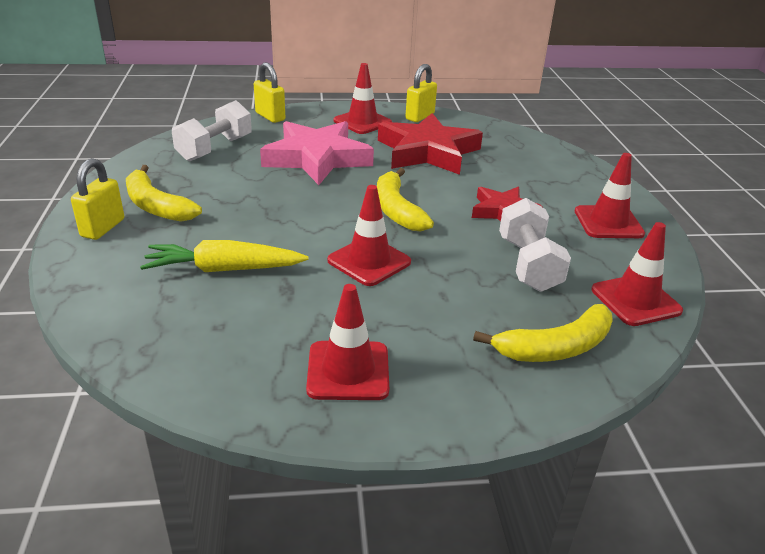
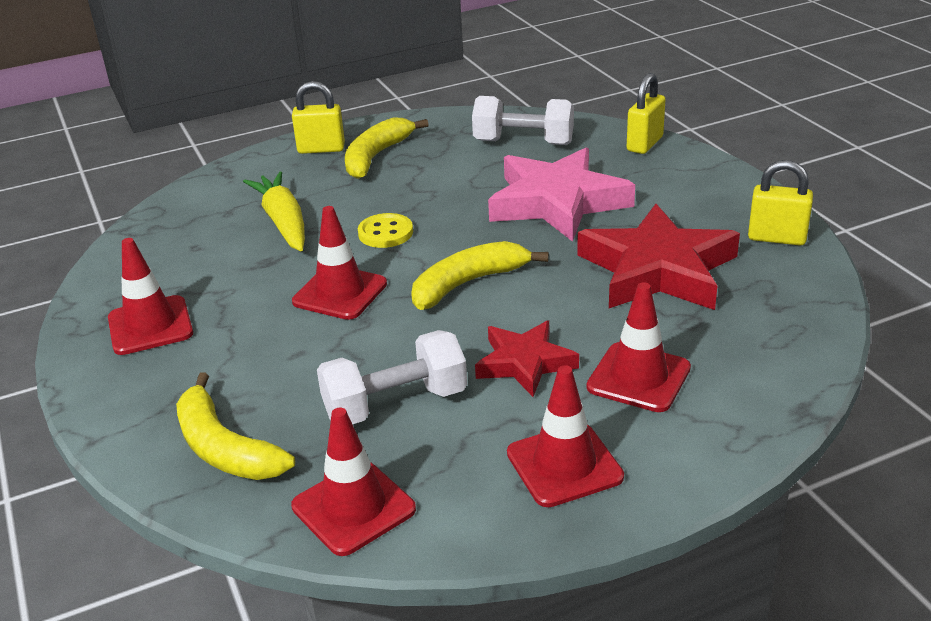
camera: 75 degrees right, 0 degrees up
red traffic cone [333,63,392,134] -> red traffic cone moved to [587,282,691,412]
none -> yellow button [358,213,413,248]

